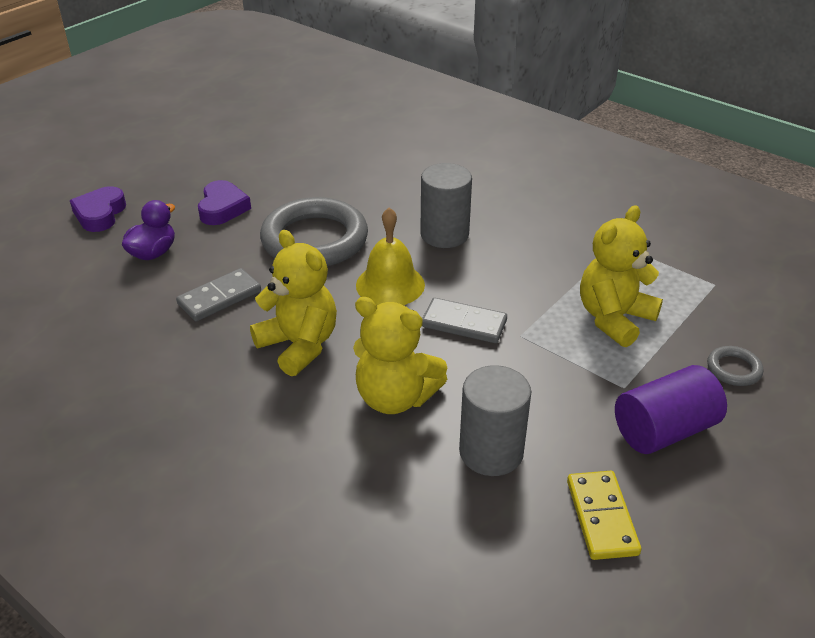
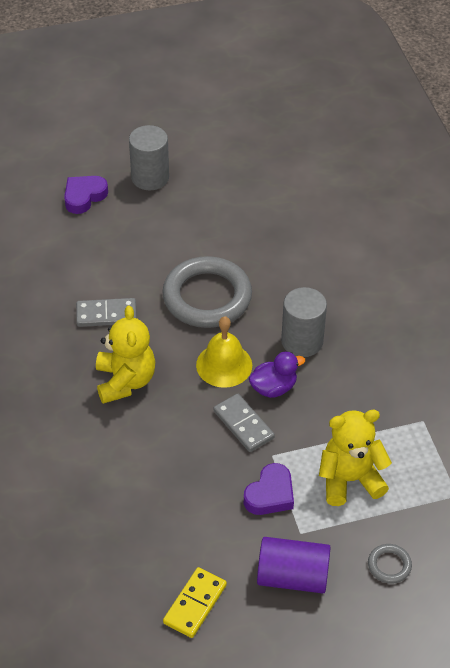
camera: 35 degrees right, 10 degrees up
purple duck [122,200,175,260] -> purple duck moved to [249,352,305,398]
purple heart [198,180,251,225] -> purple heart moved to [244,463,294,515]
yellow teddy bear [353,297,447,414] -> none
grey cylinder [459,365,531,476] -> grey cylinder moved to [129,125,169,190]

